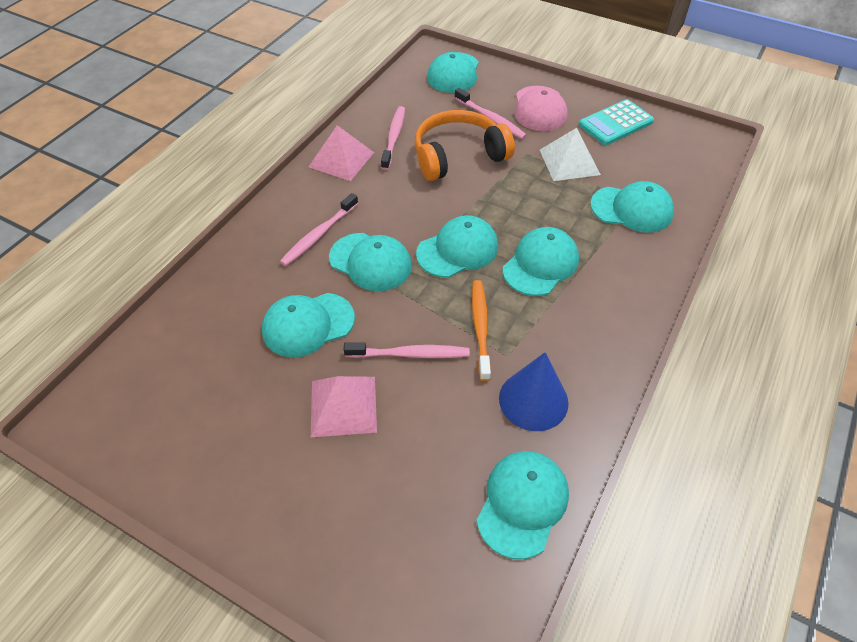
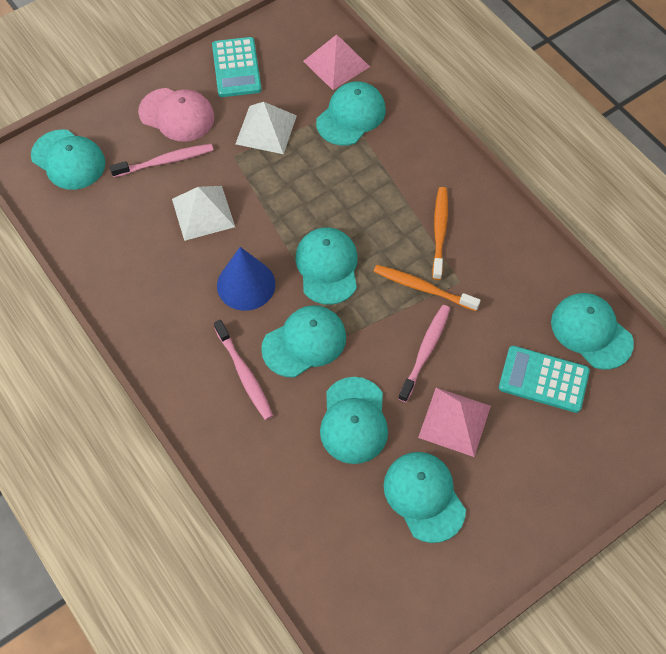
camera: 65 degrees left, 10 degrees up
pink pyramid [309,125,374,181] -> pink pyramid moved to [303,34,370,90]
pink toothbrush [381,106,405,170] -> none
orange headphones [415,110,515,181] -> white pyramid [172,186,235,241]
blue cone [499,352,569,431] -> blue cone moved to [217,247,275,311]
turquoise cap [503,227,579,296] -> turquoise cap moved to [384,452,466,543]
none -> orange toothbrush [432,187,448,280]
none -> turquoise calculator [499,346,590,413]

